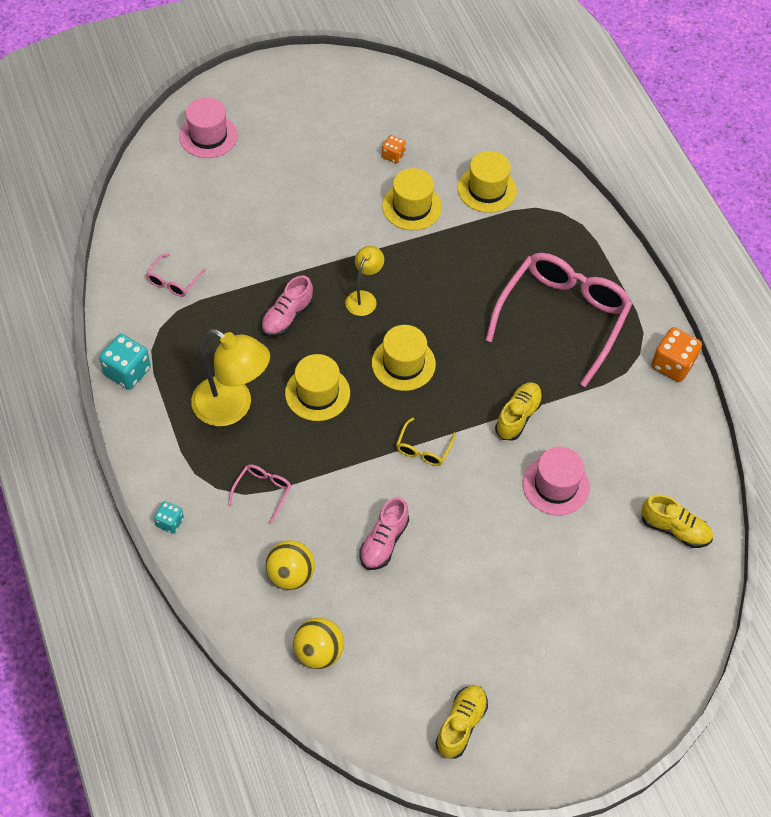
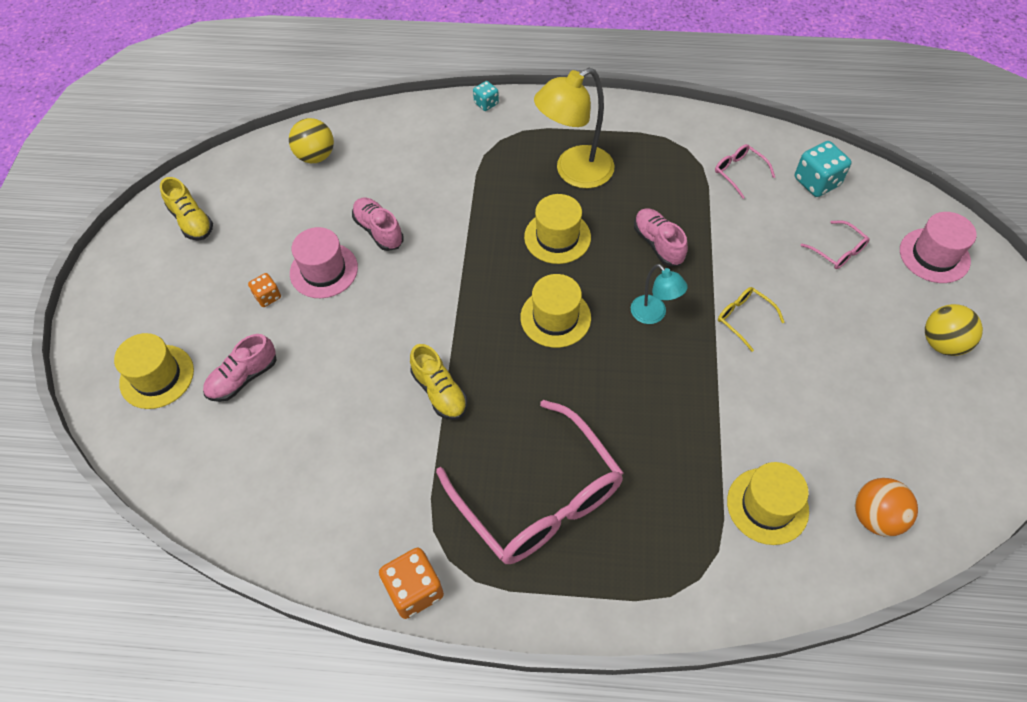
camera: 120 degrees right, 0 degrees up
turquoise dice [99,334,151,389] -> turquoise dice moved to [795,141,851,197]
pink glasses [228,464,291,524] -> pink glasses moved to [800,220,870,269]
yellow ball [266,540,315,590] -> yellow ball moved to [925,304,983,356]
yellow lamp [345,246,384,316] -> turquoise lamp [631,264,688,324]
orange dice [382,135,406,164] -> orange dice moved to [248,273,281,307]
yellow hat [382,168,442,230] -> yellow hat moved to [114,333,194,409]
yellow glasses [396,418,455,466] -> yellow glasses moved to [718,287,784,352]
pink hat [522,447,590,515] -> pink hat moved to [290,227,358,298]
yellow shoe [641,494,713,548] -> none
none -> pink shoe [203,334,277,402]
none -> orange ball [855,478,918,536]

